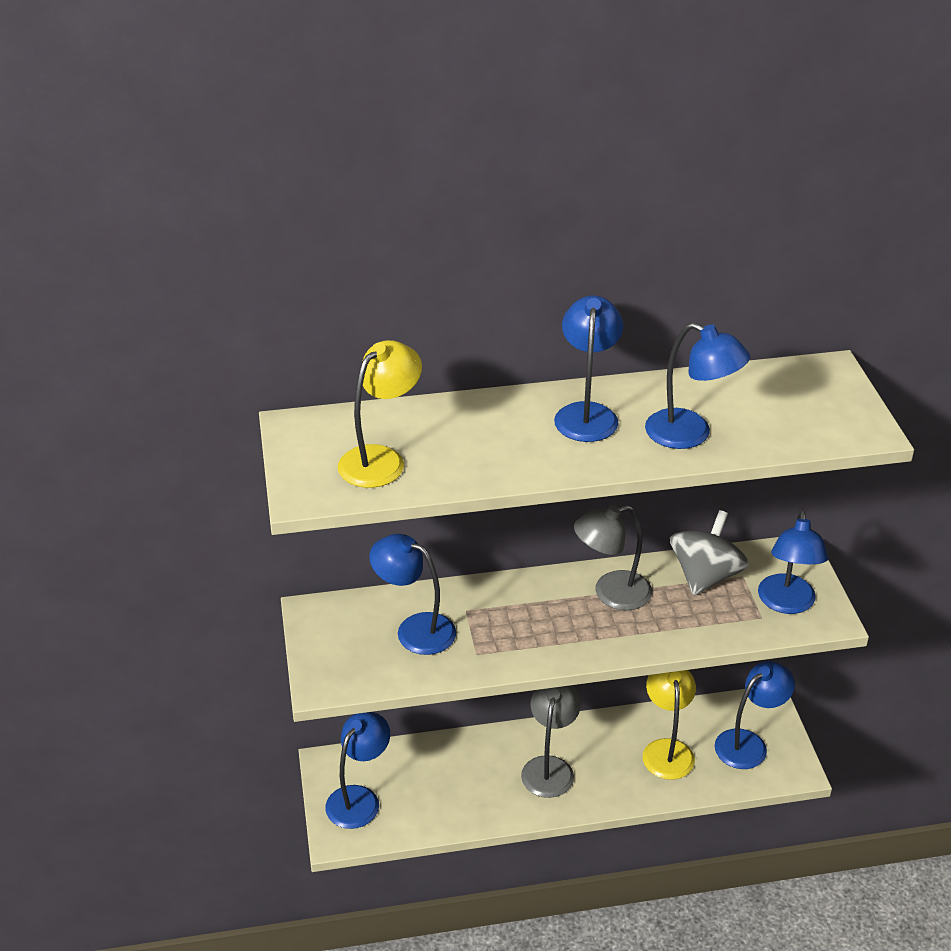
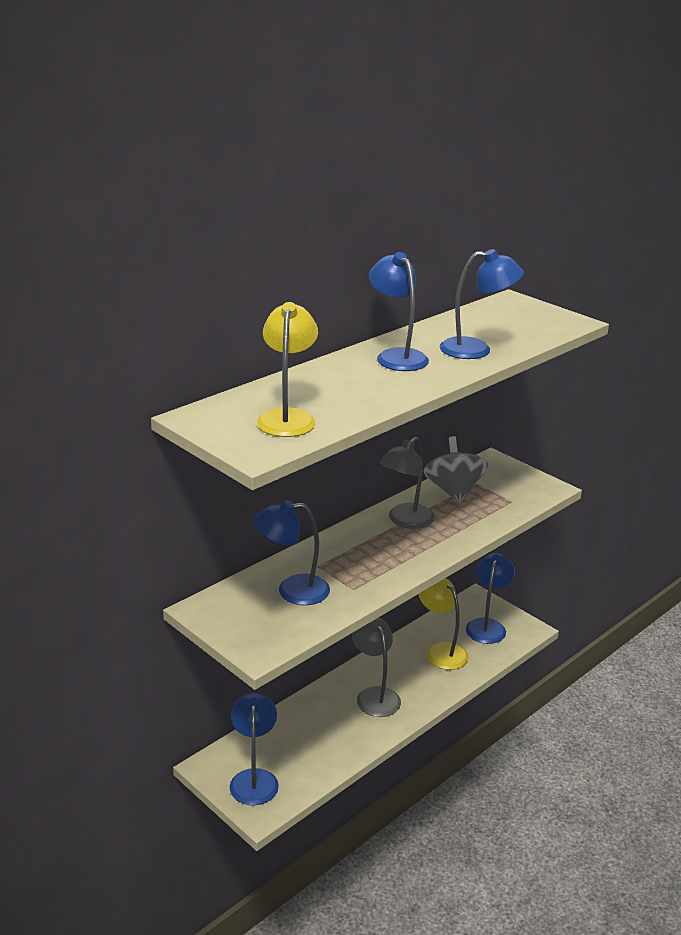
camera: 35 degrees left, 10 degrees down
blue lamp [758,510,828,614] -> none

